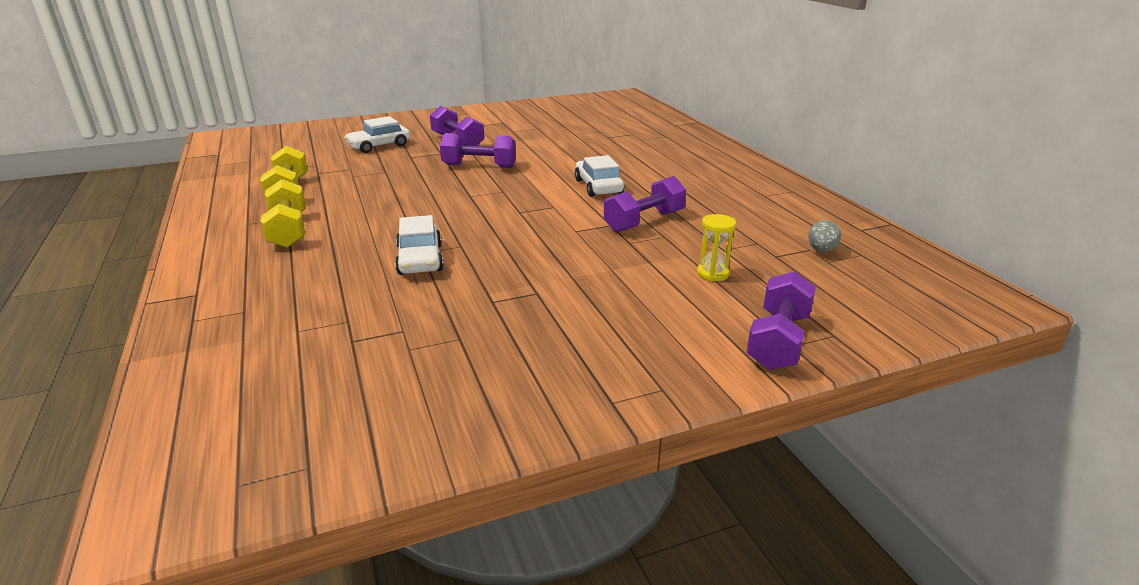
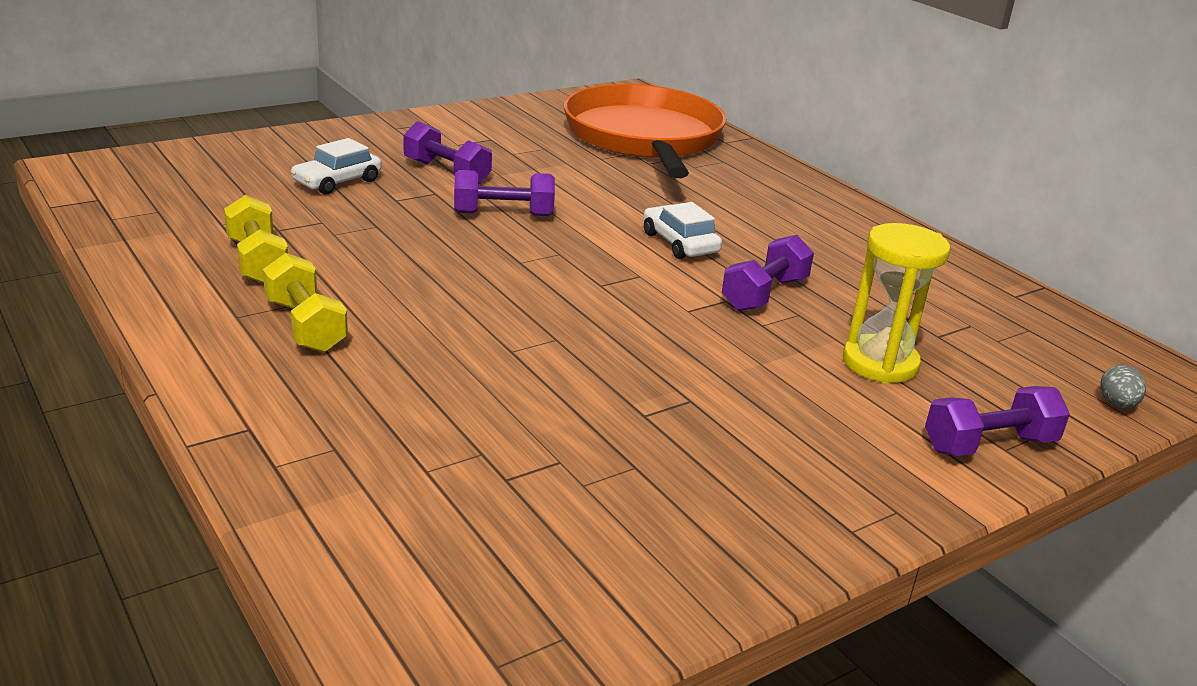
camera: 15 degrees left, 0 degrees up
white car [395,215,444,275] -> none
yellow hourglass [697,214,736,281] -> yellow hourglass [843,223,950,384], size x1.95
purple dumbbell [746,271,816,370] -> purple dumbbell turned 60 degrees clockwise [925,386,1070,456]
grey egg [808,220,841,252] -> grey egg moved to [1101,365,1146,408]
none -> orange pan [564,84,726,178]

